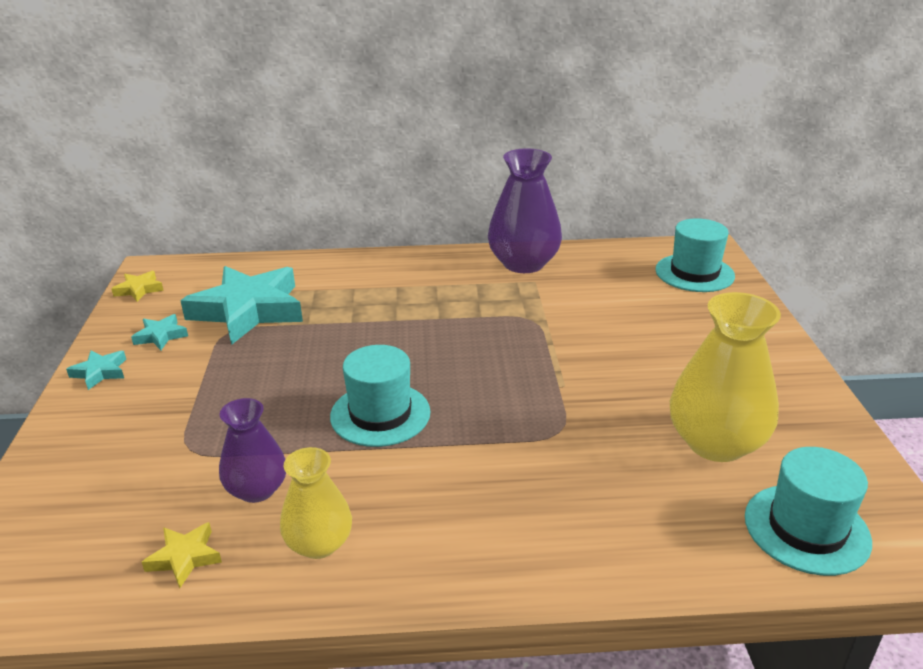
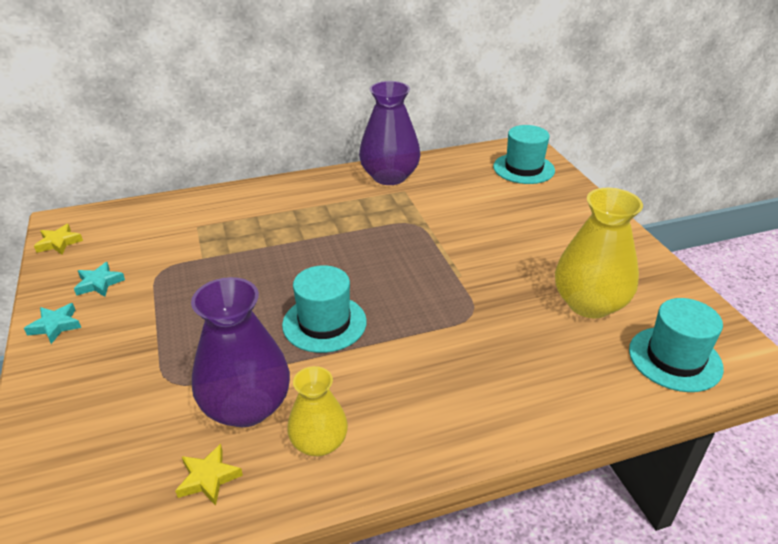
camera: 15 degrees left, 5 degrees up
turquoise star [180,266,303,345] -> none
purple vase [219,398,286,503] -> purple vase [191,277,290,427], size x1.67

